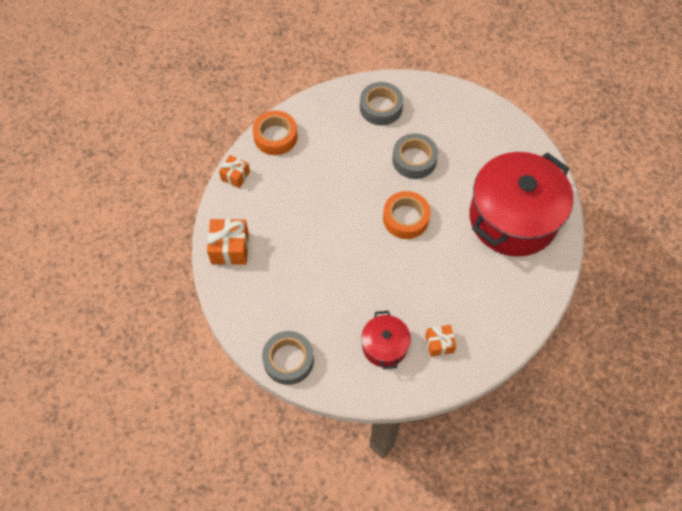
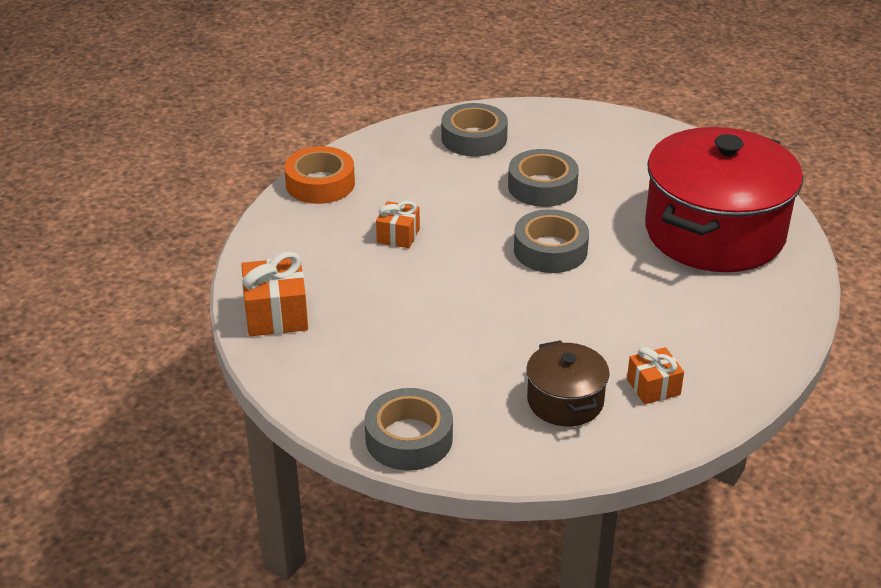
camera: 10 degrees left, 25 degrees down
orange gift [219,155,250,188] -> orange gift moved to [376,201,420,248]
red pot [361,311,411,369] -> brown pot [526,340,609,426]
orange tape [383,191,430,239] -> grey tape [514,209,589,273]

